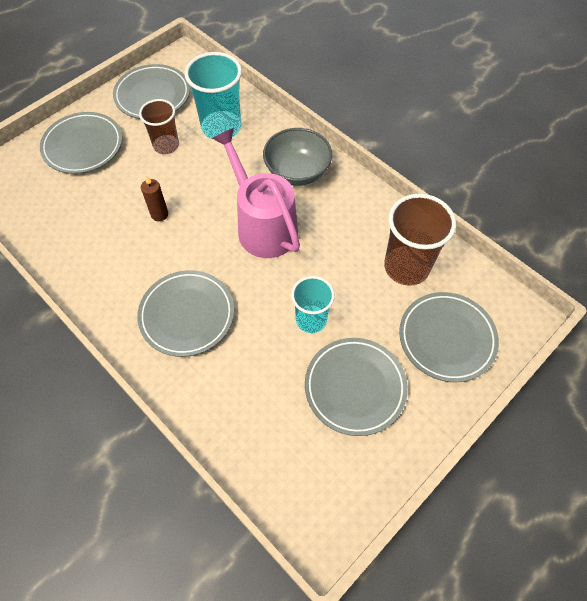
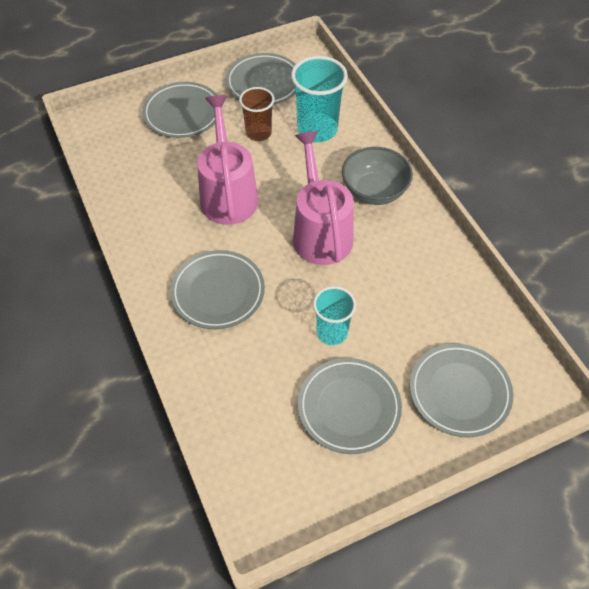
camera: 20 degrees right, 5 degrees down
brown candle [141,175,168,221] -> pink watering can [197,95,258,225]
brown cup [384,194,456,286] -> none

